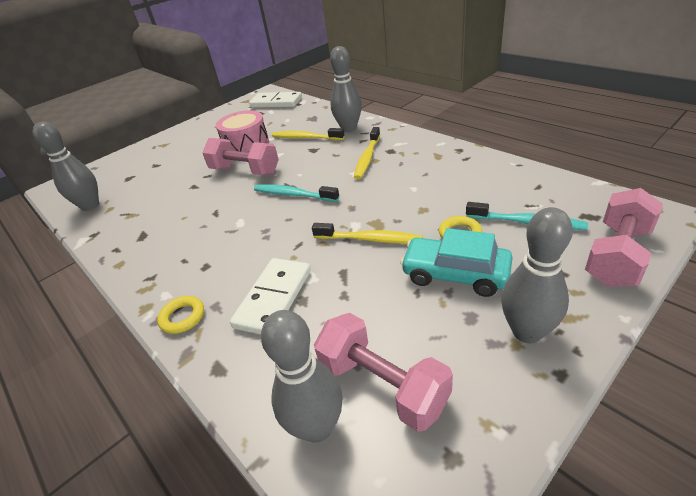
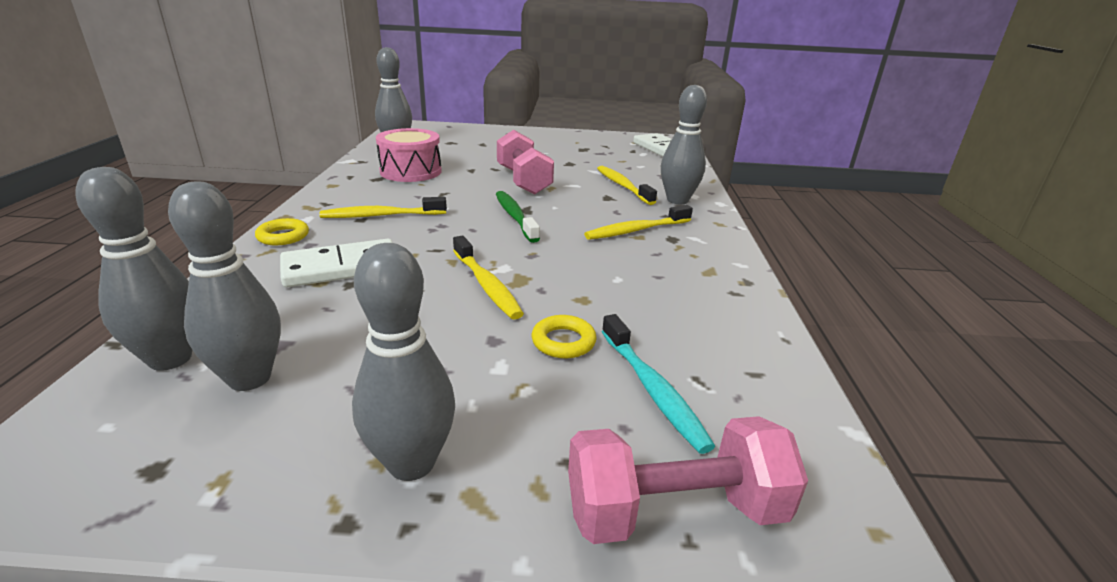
camera: 40 degrees right, 10 degrees down
pink drum [216,110,269,152] -> pink drum moved to [376,128,442,182]
turquoise toothbrush [254,184,339,202] -> green toothbrush [496,191,540,243]
pink dumbbell [314,313,453,432] -> grey bowling pin [168,181,281,391]
turquoise car [400,228,513,297] -> none
none -> yellow toothbrush [319,197,447,218]

